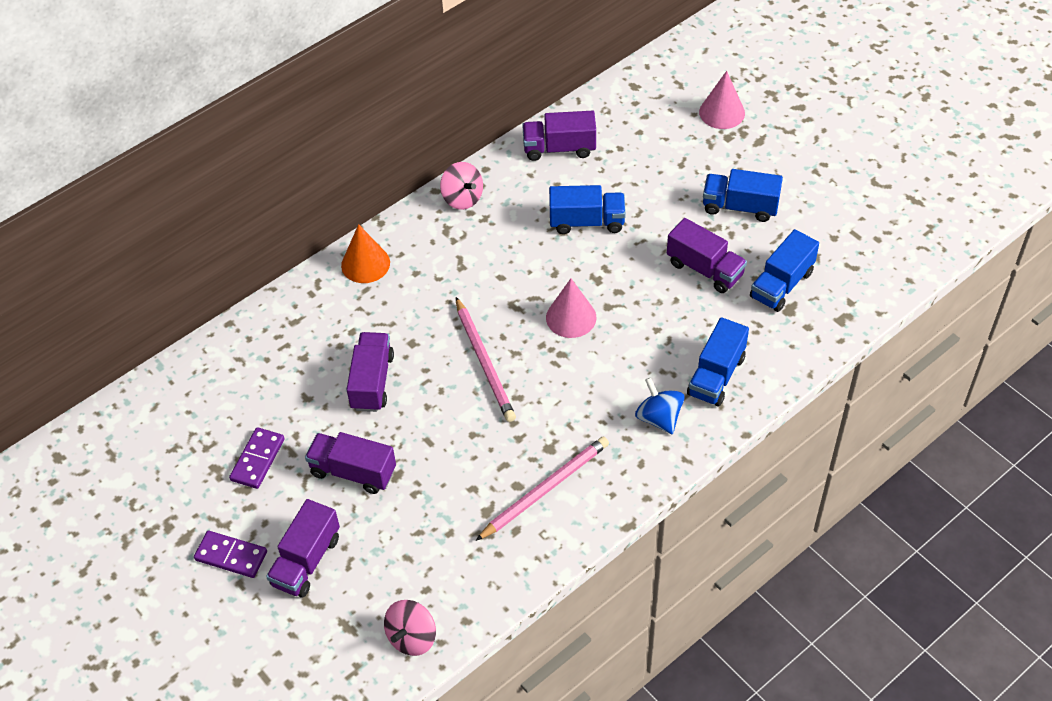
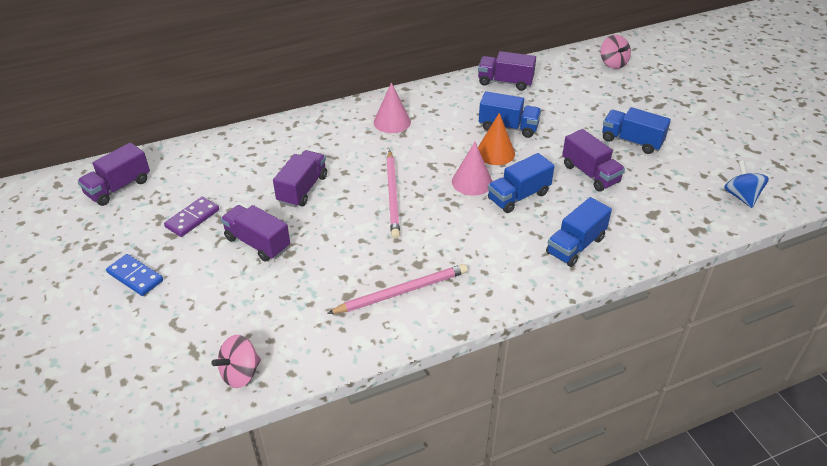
camera: 15 degrees right, 10 degrees down
purple domino [194,531,267,578] -> blue domino [106,254,163,296]
purple truck [266,499,340,598] -> purple truck moved to [77,142,150,206]
orange cone [341,224,390,283] -> orange cone moved to [478,113,515,165]
pink spinning top [440,162,483,210] -> pink spinning top moved to [600,35,631,69]
blue spinning top [635,377,685,434] -> blue spinning top moved to [724,160,769,208]
pink cone [699,71,745,129] -> pink cone moved to [374,83,411,133]
blue truck [750,229,819,312] -> blue truck moved to [488,153,555,213]

